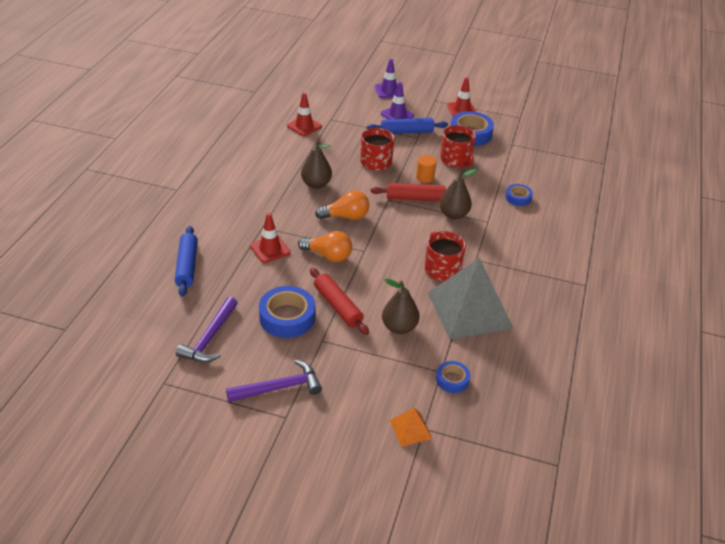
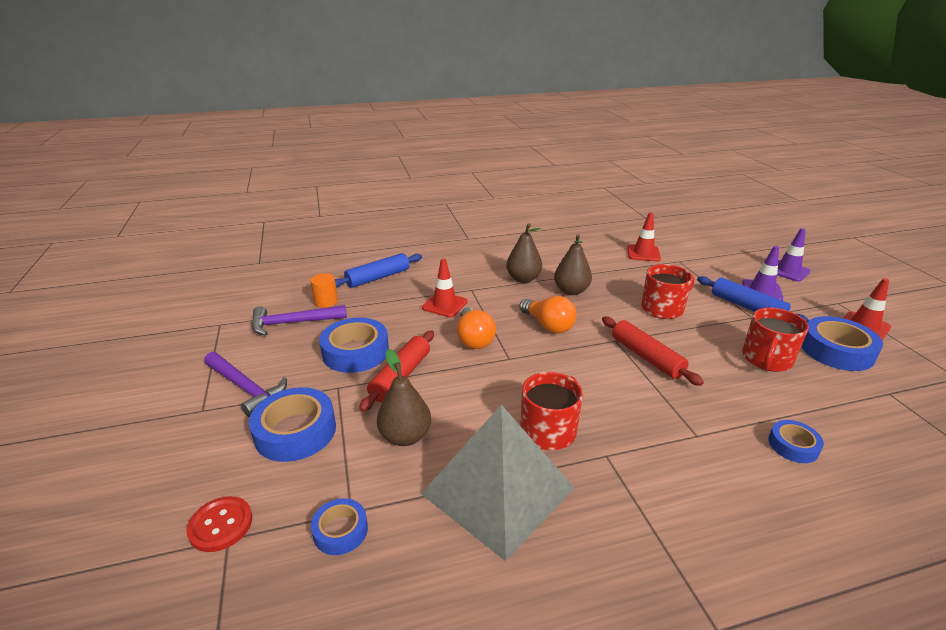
camera: 60 degrees right, 10 degrees down
orange pyramid [390,408,433,447] -> red button [186,496,252,552]
orange cylinder [416,155,436,183] -> orange cylinder moved to [310,273,338,308]
brown pear [439,169,477,219] -> brown pear moved to [506,223,542,283]
none -> blue tape [249,387,336,462]

